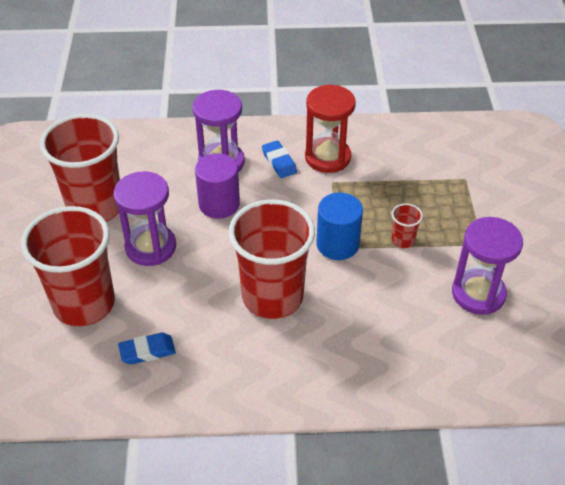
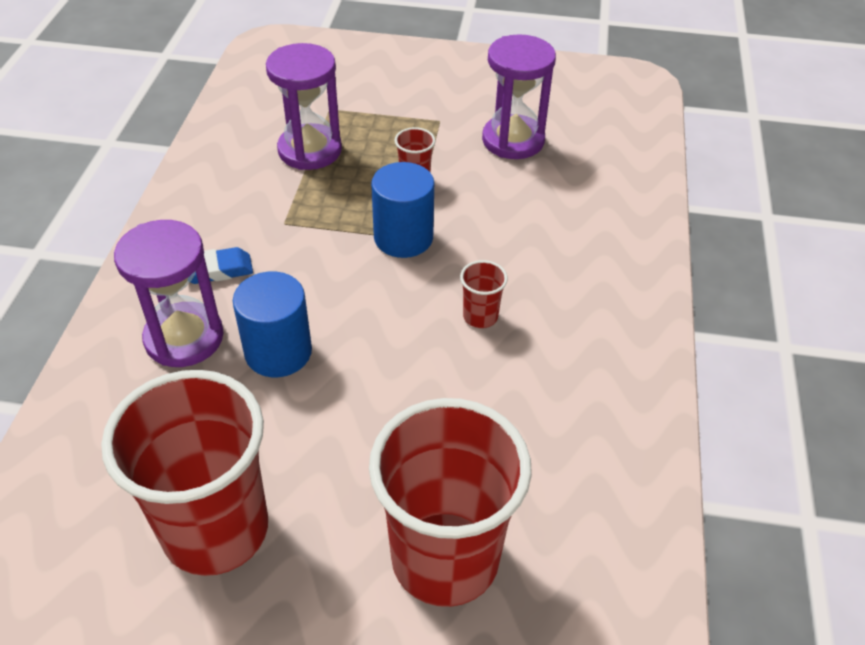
camera: 80 degrees left, 0 degrees up
purple hourglass [114,171,176,266] -> purple hourglass moved to [266,43,342,170]
blue eraser [118,333,176,365] -> none
purple cylinder [195,153,240,219] -> blue cylinder [233,272,312,377]
red cup [229,199,315,319] -> red cup [460,260,508,328], size x0.40
red hourglass [305,85,356,173] -> none

